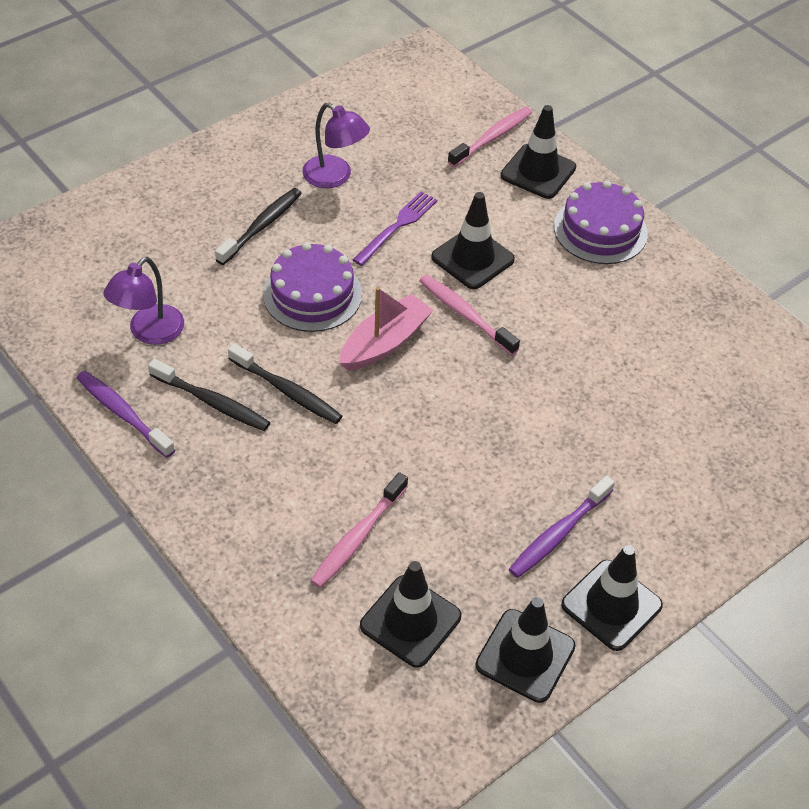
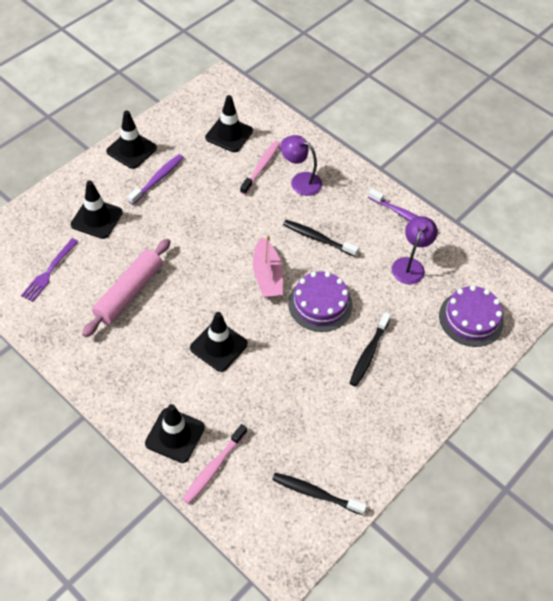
camera: 170 degrees right, 5 degrees up
black toothbrush [148,359,271,431] -> black toothbrush moved to [272,473,367,515]
purple lamp [302,103,370,188] -> purple lamp moved to [280,135,322,196]
pink boat [339,287,433,371] -> pink boat turned 45 degrees counterclockwise [253,235,283,298]
purple fork [353,191,438,266] -> purple fork moved to [21,238,79,302]
pink toothbrush [420,275,520,355] -> none
black traffic cone [476,597,576,703] -> black traffic cone moved to [71,180,123,239]
purple cake [554,180,648,264] -> purple cake moved to [439,285,504,347]
none -> pink rolling pin [82,239,170,337]

